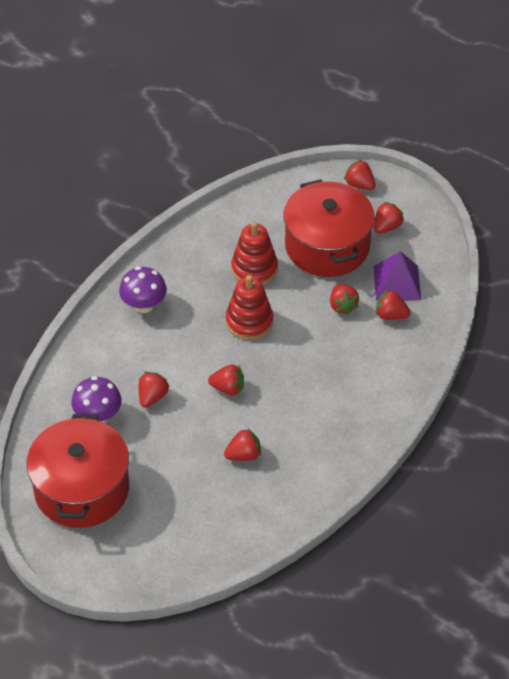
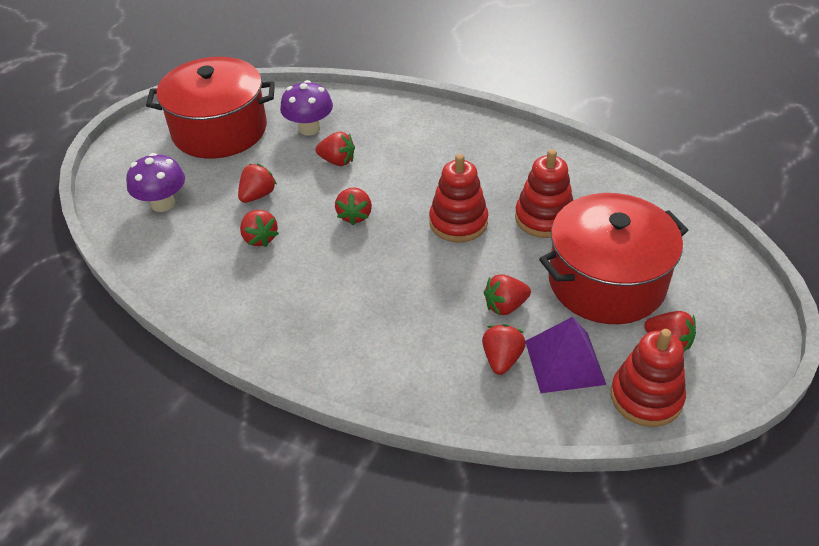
camera: 85 degrees right, 5 degrees down
purple mushroom [119,266,167,313] -> purple mushroom moved to [126,153,185,212]
red strawberry [344,160,376,190] -> red strawberry moved to [238,164,277,203]
none -> red stacking toy [611,329,686,427]

